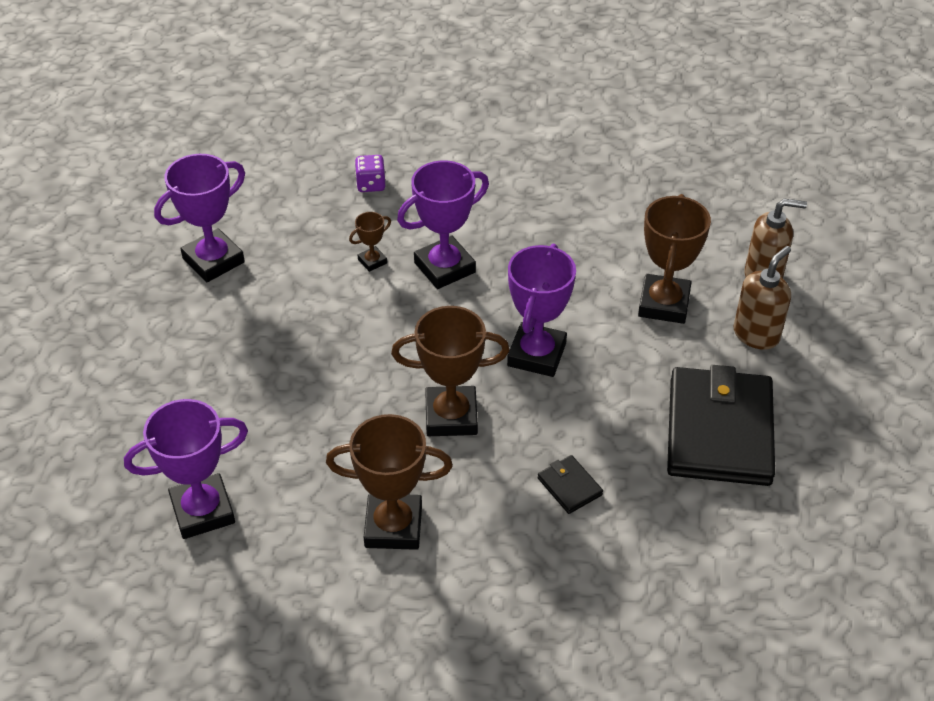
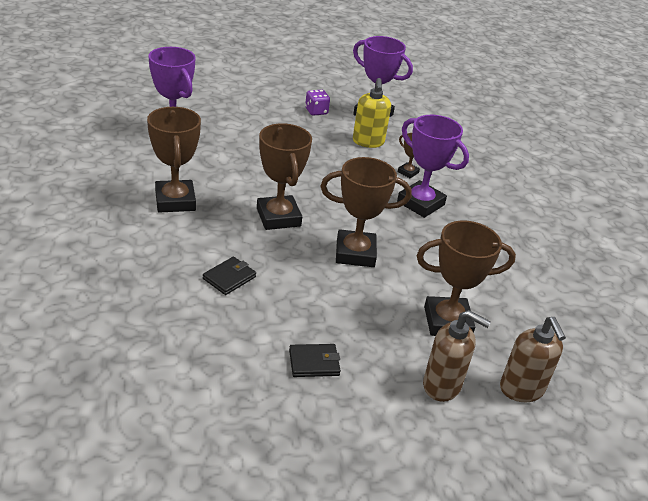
camera: 70 degrees right, 10 degrees down
purple dice [355,155,385,192] -> purple dice moved to [305,90,330,116]
purple trophy [507,244,576,377] -> brown trophy [321,157,412,267]
black wallet [667,365,775,486] -> black wallet [289,344,341,377], size x0.41
none -> yellow soap dispenser [353,78,391,148]

